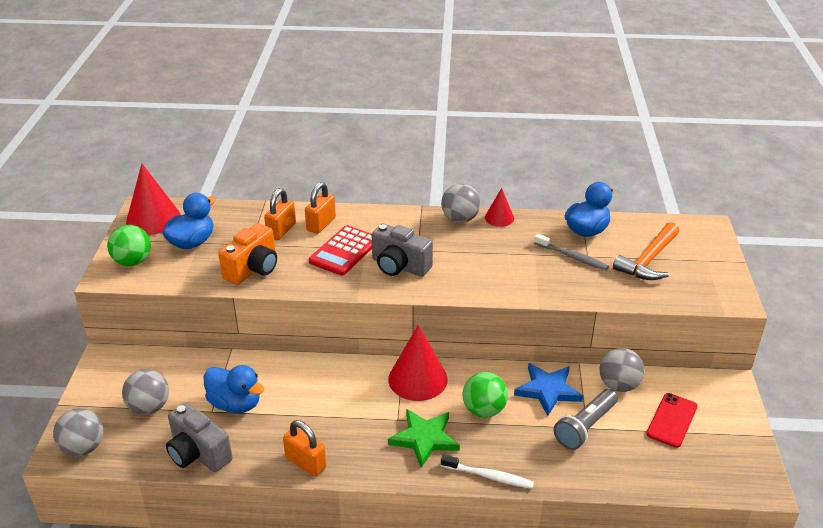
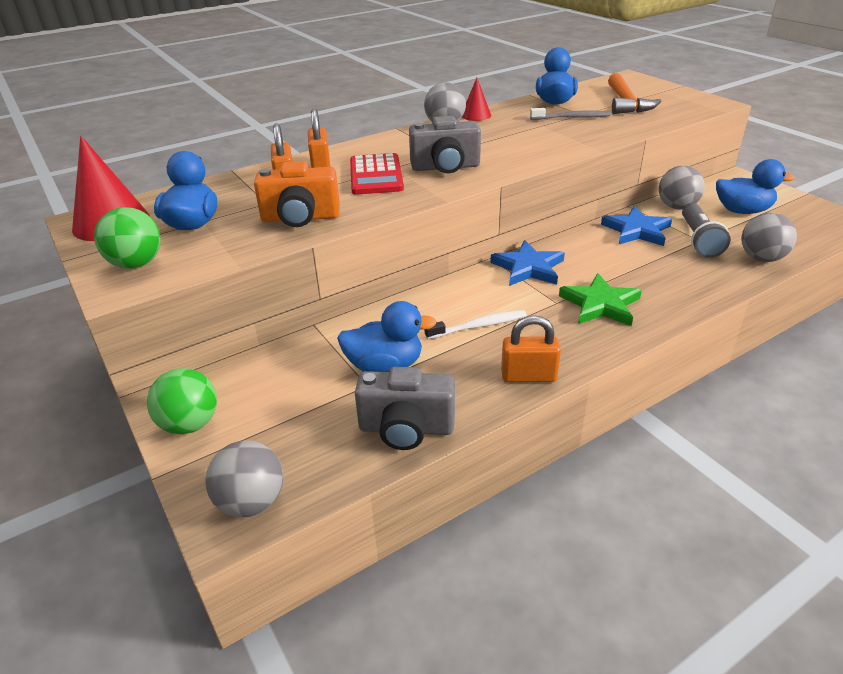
camera: 35 degrees left, 0 degrees up
grey ball [122,369,169,415] -> grey ball moved to [741,213,797,262]
orange camera [218,223,277,285] -> orange camera turned 90 degrees clockwise [254,161,340,227]
red cone [388,325,448,401] -> blue star [491,240,565,286]
white toothbrush [441,454,534,489] -> white toothbrush moved to [425,310,527,339]
green ball [463,372,508,418] -> green ball moved to [147,368,217,434]
red phone [646,393,698,448] -> blue duck [716,159,795,214]

